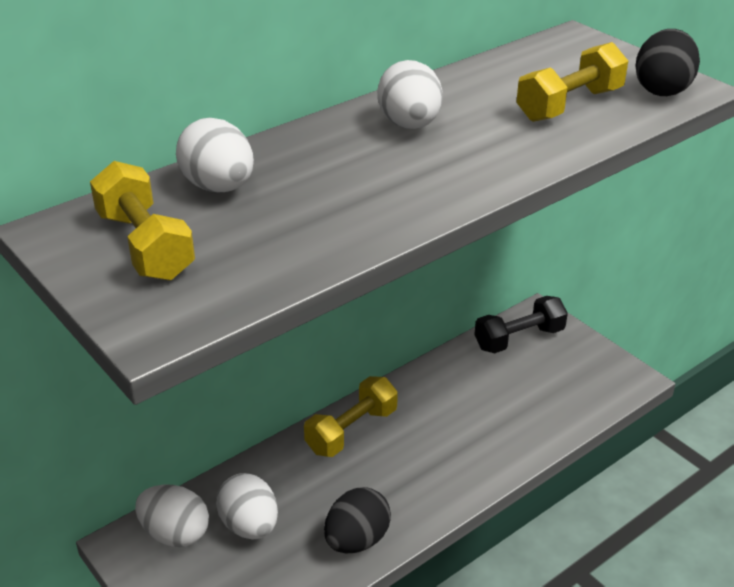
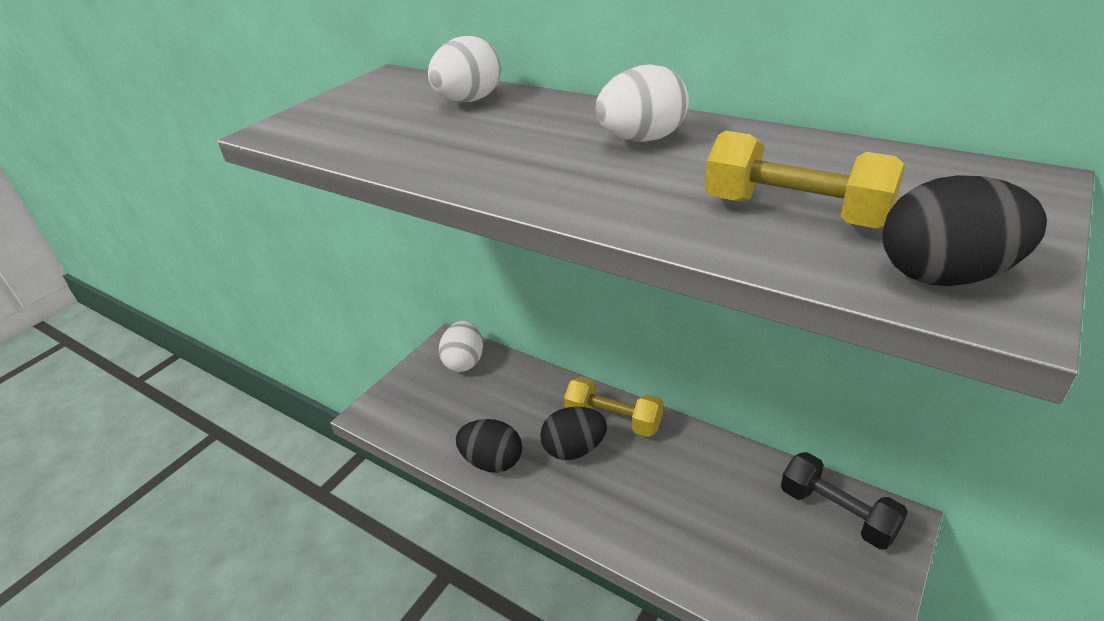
camera: 75 degrees right, 0 degrees up
yellow dumbbell [90,161,195,281] -> none
white egg [216,473,278,540] -> none
none -> black egg [540,407,607,460]

